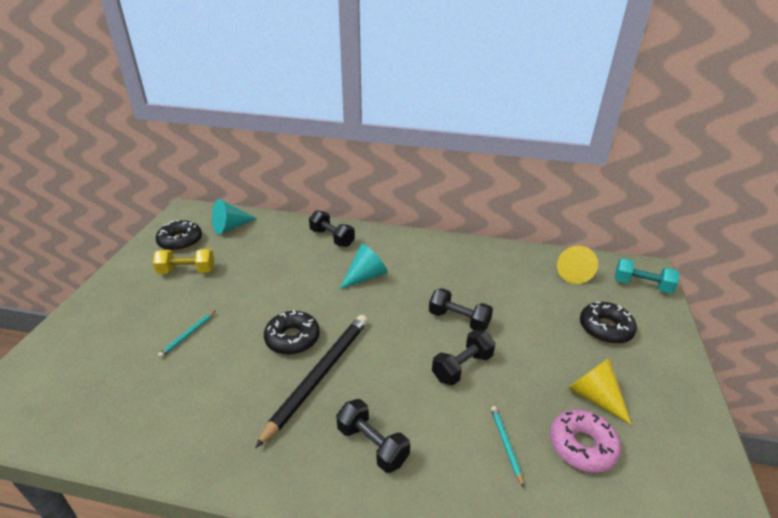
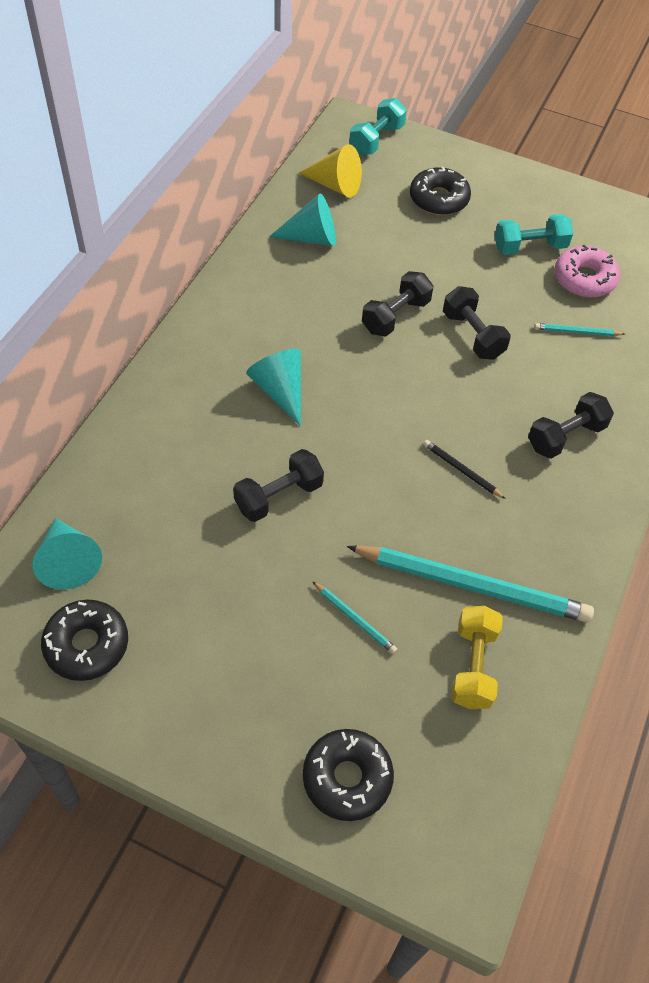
camera: 80 degrees left, 20 degrees up
yellow dumbbell [153,249,214,274] -> yellow dumbbell moved to [451,606,503,709]
black pencil [255,315,368,448] -> black pencil [423,440,506,499], size x0.43
black donut [264,310,320,355] -> black donut moved to [303,729,394,821]
black dumbbell [309,210,355,247] -> black dumbbell moved to [233,449,324,522]
yellow cone [568,358,632,425] -> turquoise dumbbell [495,214,573,255]
none -> turquoise cone [269,193,336,246]
none -> turquoise pencil [347,545,594,623]

